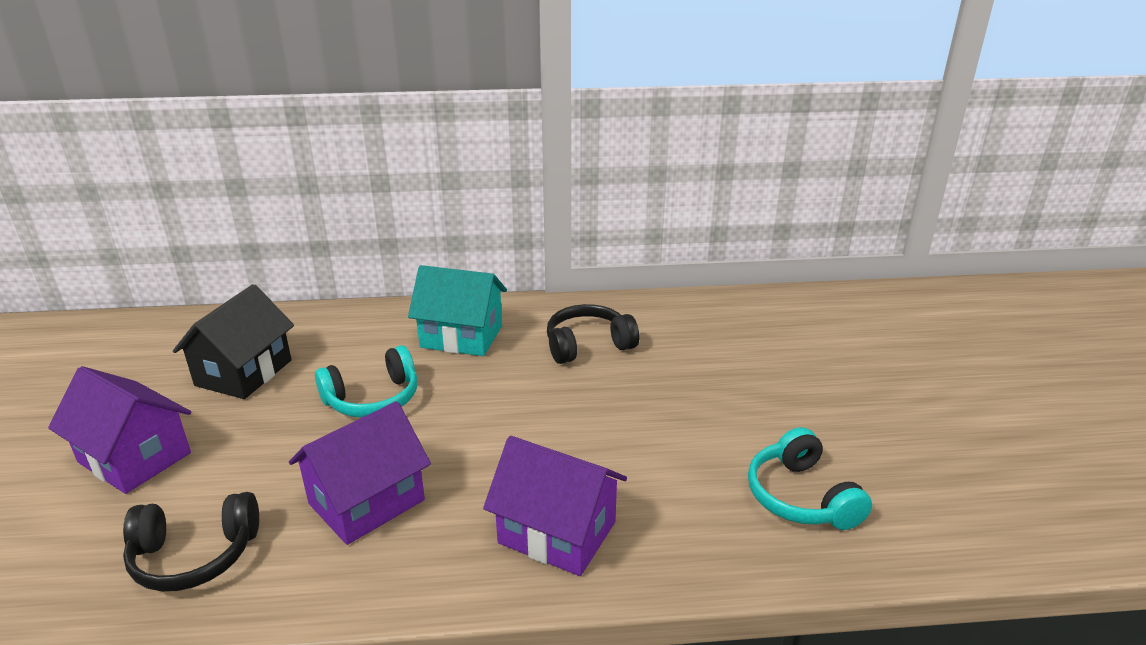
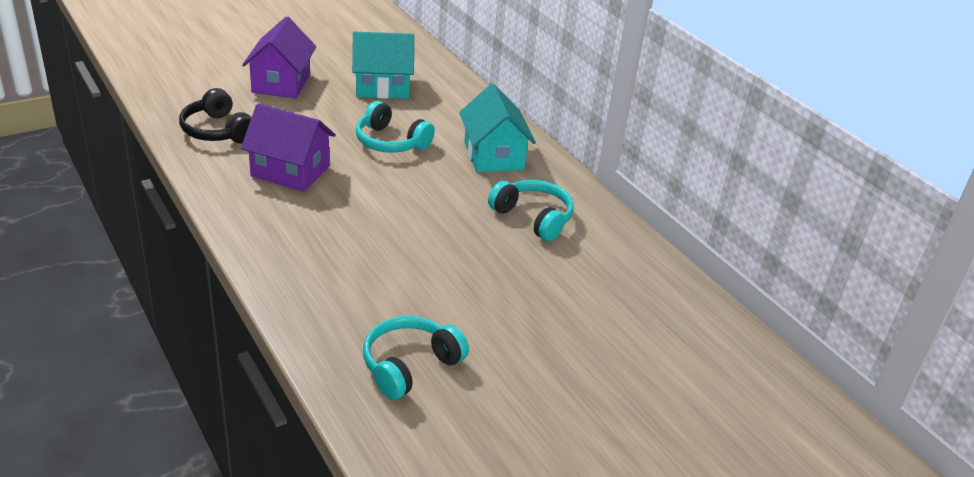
camera: 60 degrees right, 5 degrees up
black house [173,284,294,399] -> turquoise house [352,32,414,99]
purple house [483,436,627,576] -> none
black headphones [547,304,639,364] -> turquoise headphones [488,180,574,241]

